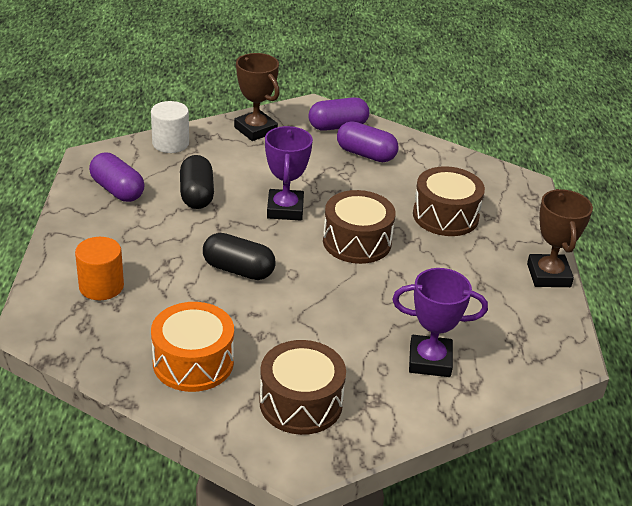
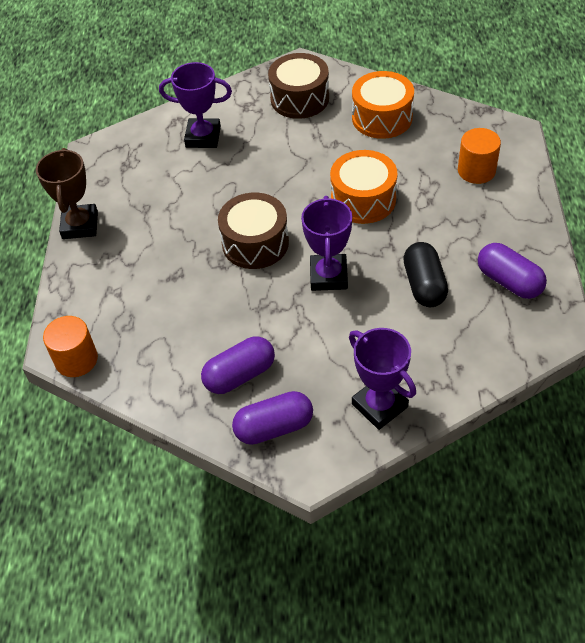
camera: 175 degrees left, 15 degrees up
white cylinder [151,101,189,153] -> none
black capsule [203,233,276,280] -> orange drum [330,150,397,224]
brown trophy [234,53,280,141] -> purple trophy [349,328,416,430]
purple capsule [337,121,398,162] -> purple capsule turned 60 degrees counterclockwise [201,336,275,394]
brown drum [413,166,485,236] -> none
none -> orange cylinder [43,316,98,377]

